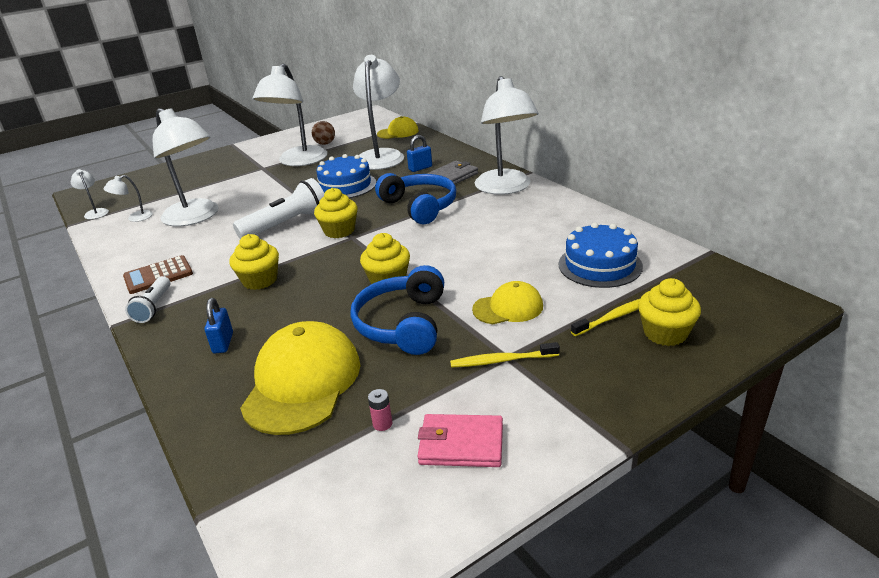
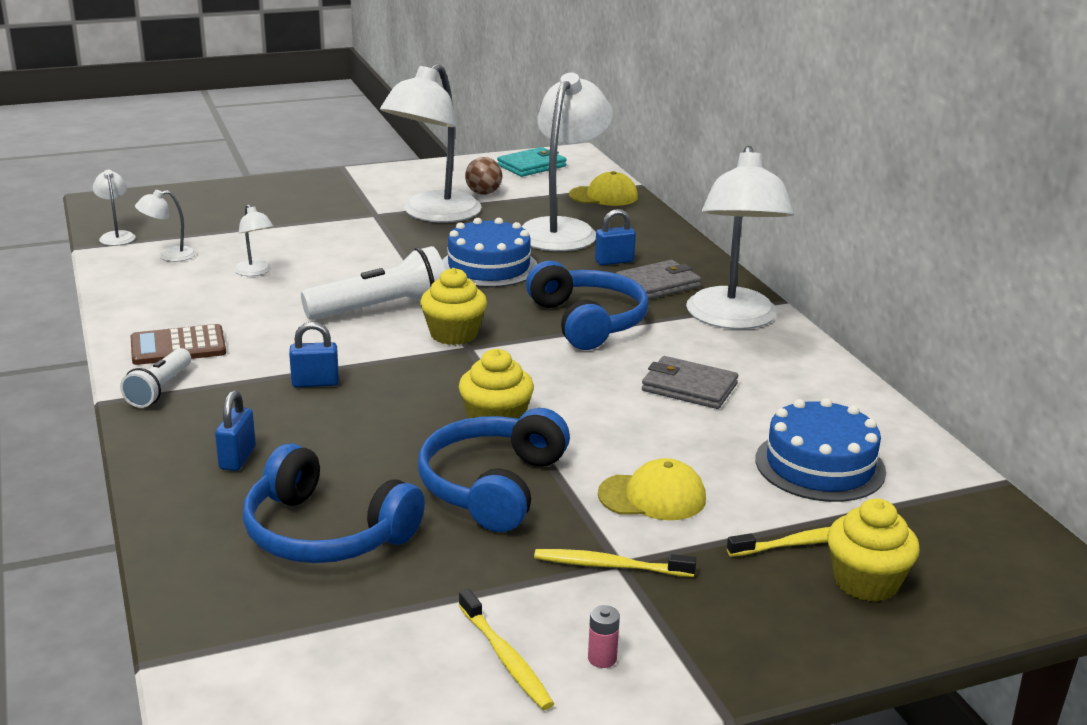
camera: 10 degrees right, 5 degrees down
white lamp [152,108,219,226] -> white lamp [234,204,274,276], size x0.42
yellow cupcake [229,234,279,290] -> blue padlock [289,322,339,388]
yellow cap [240,321,361,435] -> blue headphones [242,443,425,563]
pink battery [368,389,392,431] -> pink battery moved to [588,605,620,668]
pink wallet [417,414,503,467] -> yellow toothbrush [459,589,554,710]
none -> turquoise wallet [497,147,567,177]
none -> grey wallet [642,356,738,409]

